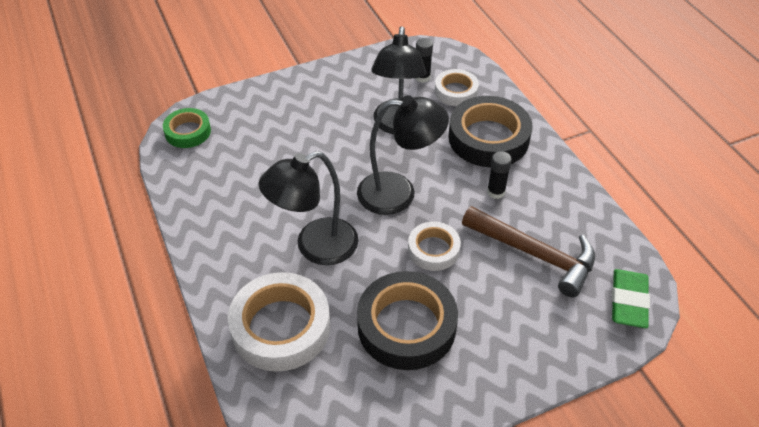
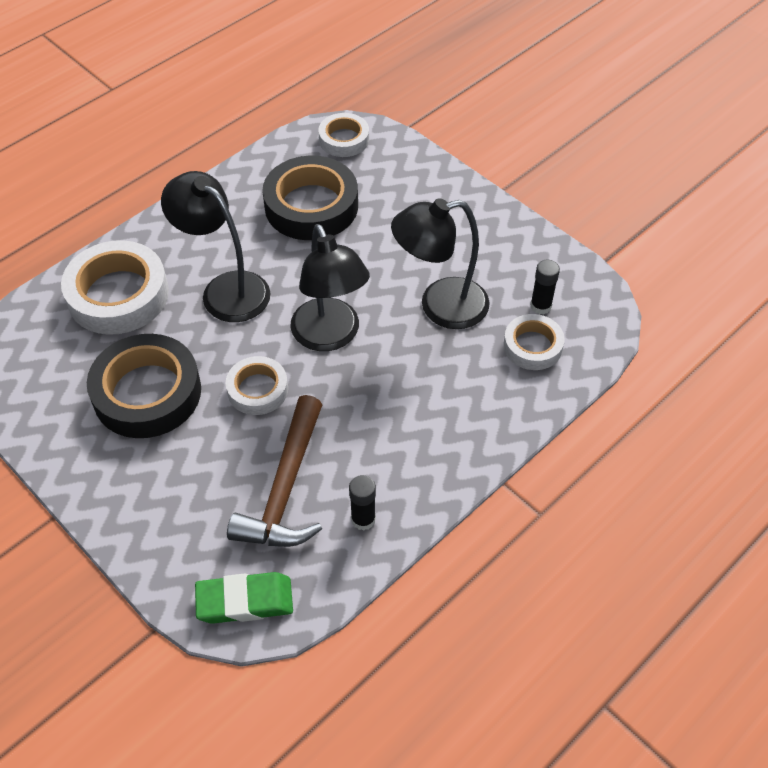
camera: 70 degrees right, 5 degrees up
green tape [163,108,211,148] -> white tape [318,113,369,157]
black tape [448,96,532,167] -> black tape moved to [262,156,358,240]
black glue stick [487,151,512,199] -> black glue stick moved to [349,475,376,531]

